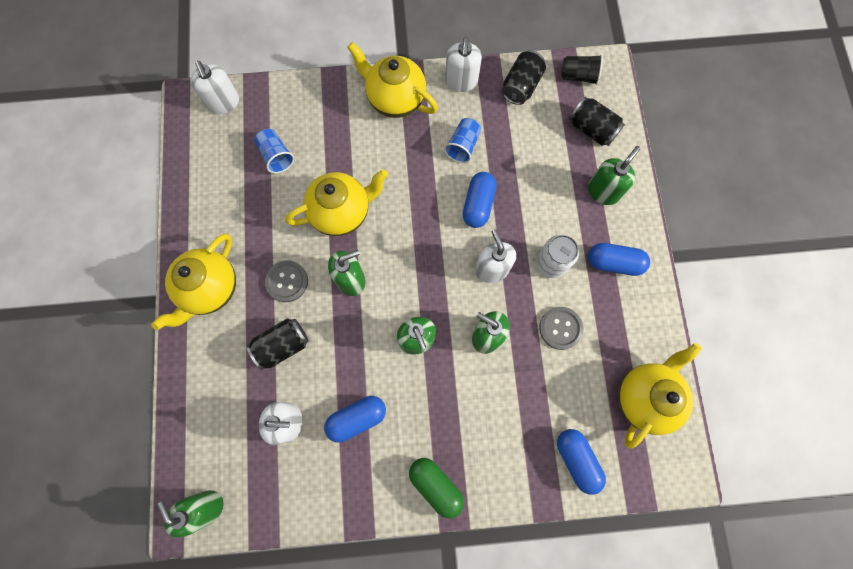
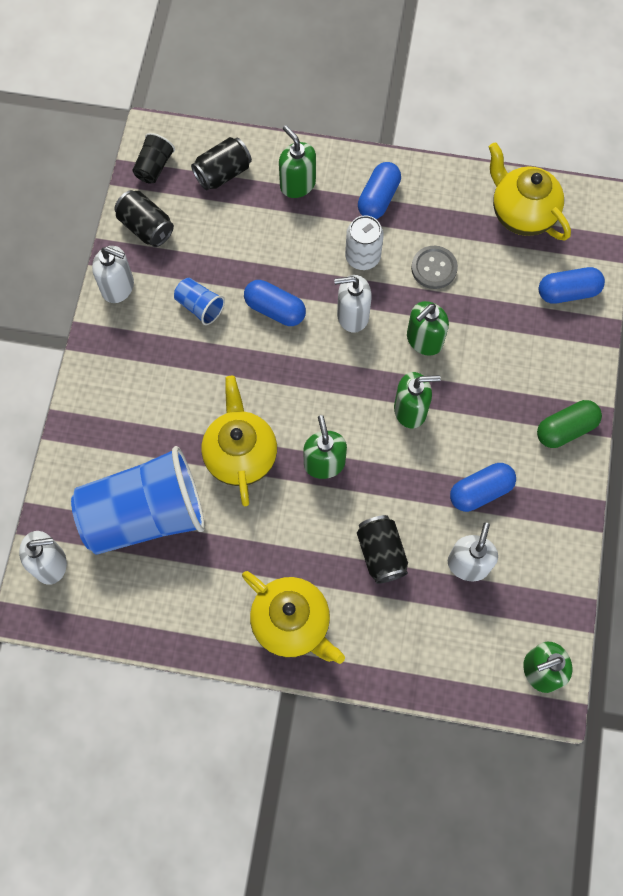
camera: 75 degrees left, 5 degrees down
blue cup [254,129,294,173] -> blue cup [71,446,205,555], size x2.41
grey button [265,261,308,302] -> none
blue capsule [324,396,386,443] -> blue capsule turned 75 degrees clockwise [450,463,516,512]
yellow teapot [347,42,438,118] -> none

